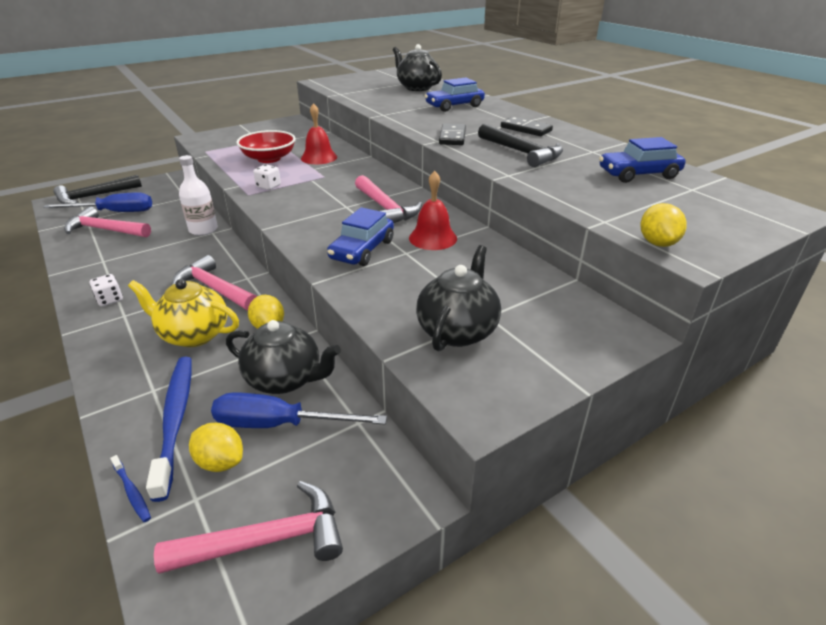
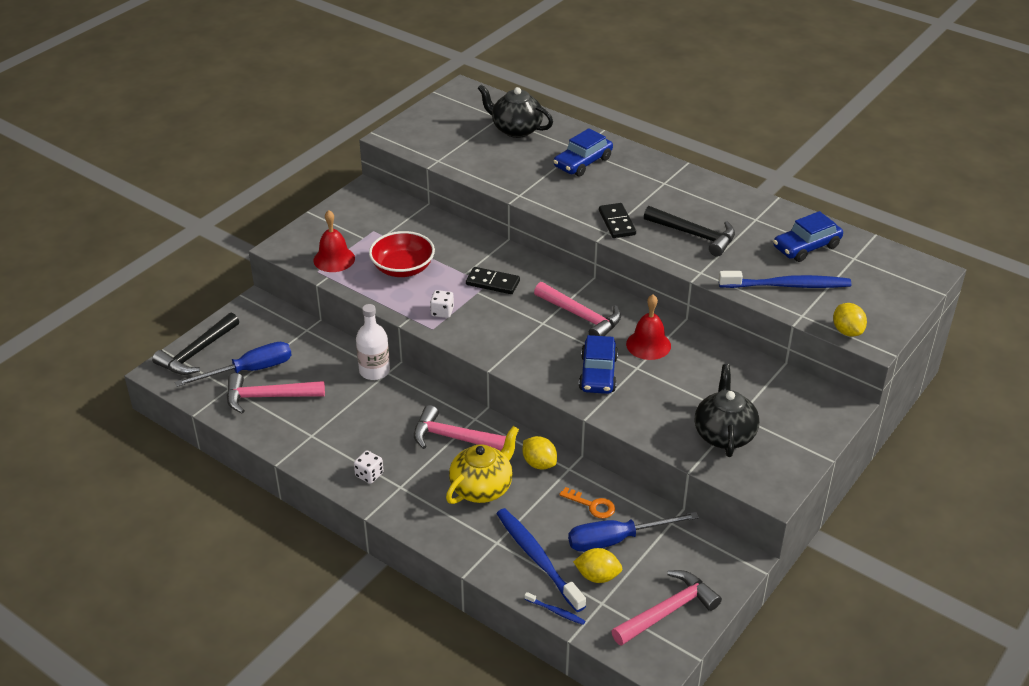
camera: 20 degrees left, 5 degrees up
yellow teapot [128,279,239,347] -> yellow teapot turned 135 degrees clockwise [446,426,519,504]
black teapot [226,320,341,394] -> orange key [559,487,615,519]
red bell [301,103,337,164] -> red bell moved to [313,210,355,272]
black domino [501,117,553,136] -> black domino moved to [466,267,520,294]
none -> blue toothbrush [719,271,852,288]

